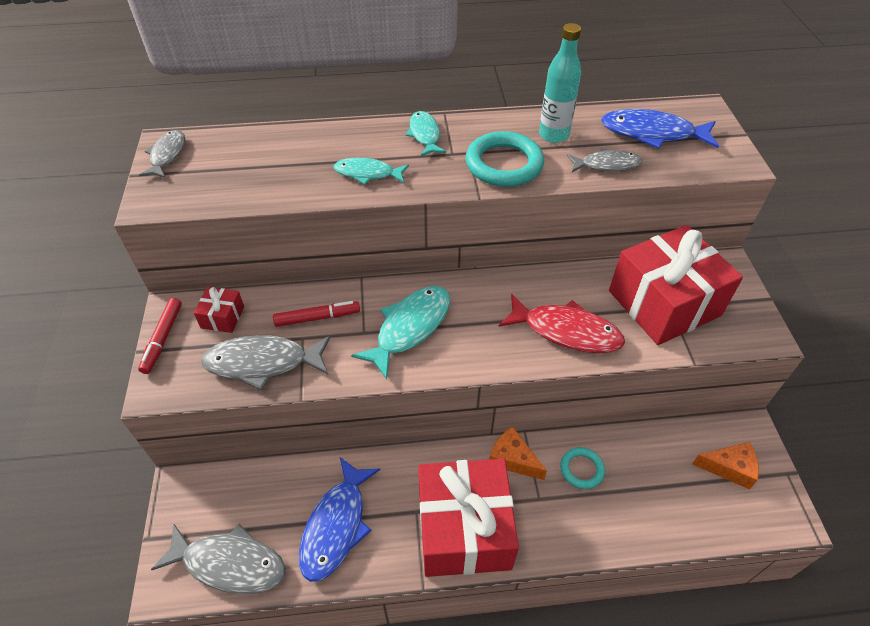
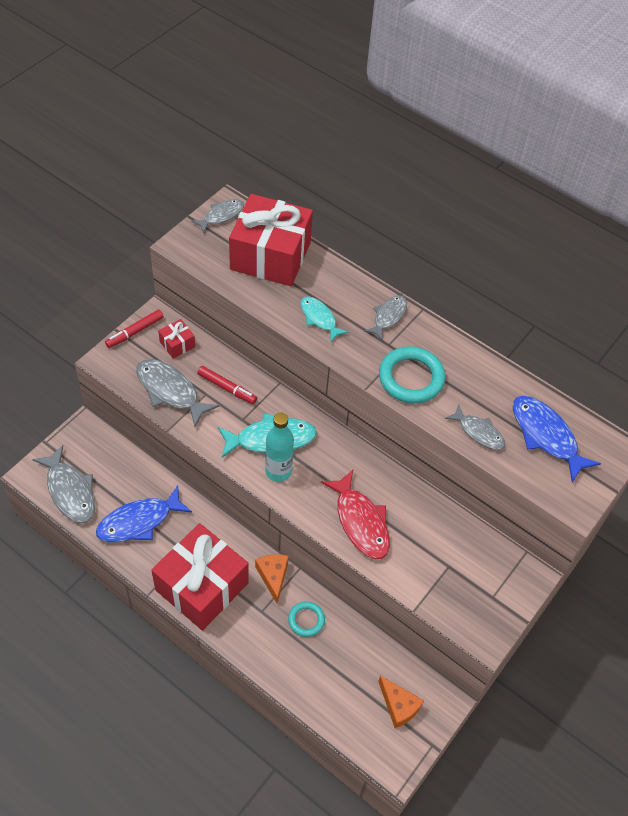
camera: 40 degrees right, 5 degrees up
turquoise fish [406,111,446,156] -> grey fish [364,295,407,341]
turquoise bottle [539,23,581,143] -> turquoise bottle moved to [265,413,294,482]
red gift [609,225,743,345] -> red gift moved to [229,194,313,286]

